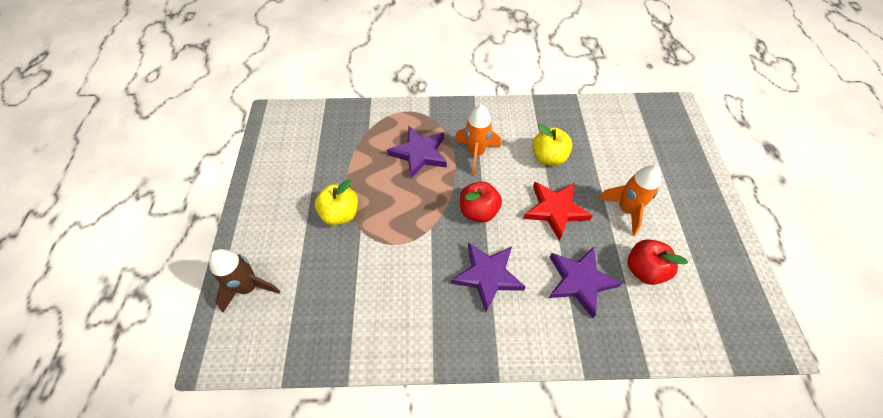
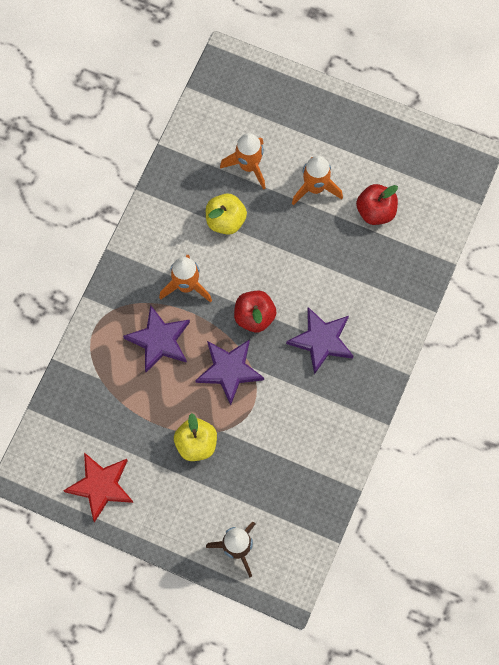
camera: 65 degrees left, 15 degrees up
red star [523,182,593,241] -> red star moved to [63,452,134,523]
purple star [549,247,622,318] -> purple star moved to [195,339,264,405]
none -> orange rocket [220,133,265,190]

